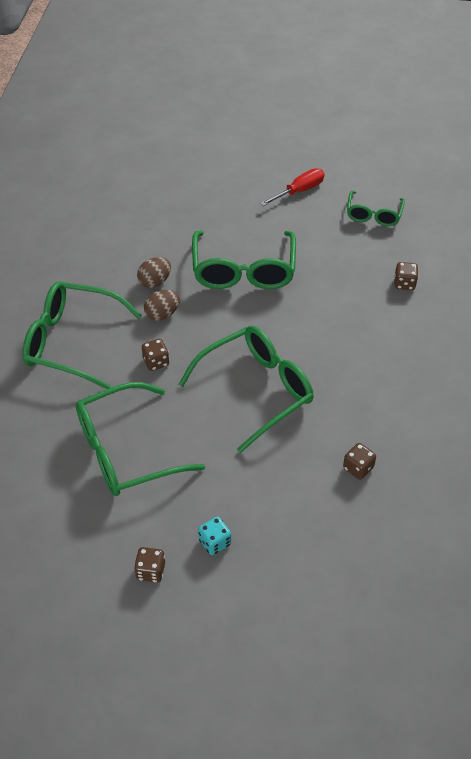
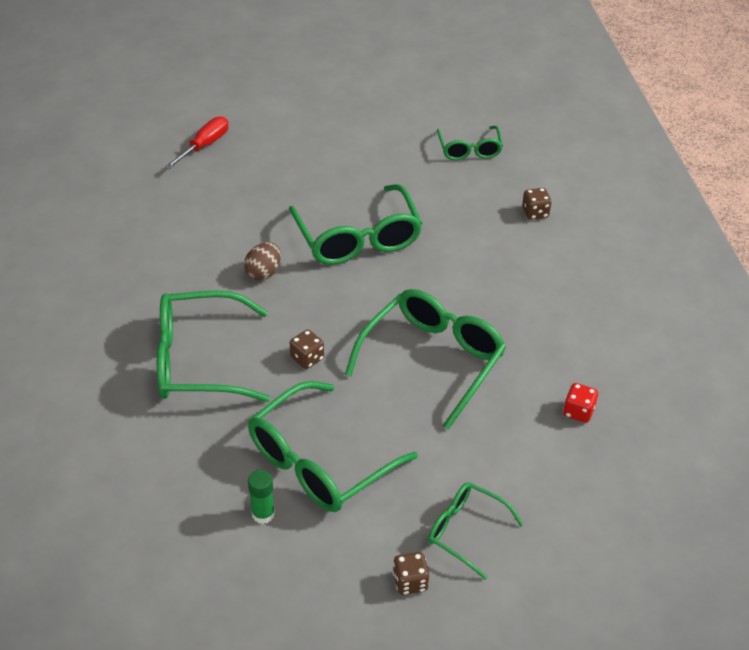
camera: 20 degrees left, 5 degrees down
brown egg [144,290,180,321] -> none
turquoise dice [198,517,231,555] -> green glasses [428,482,524,580]
red screwdriver [260,168,325,206] -> red screwdriver moved to [165,116,229,169]
brown dice [343,443,376,480] -> red dice [563,383,598,423]
none -> green glue stick [248,470,275,524]

